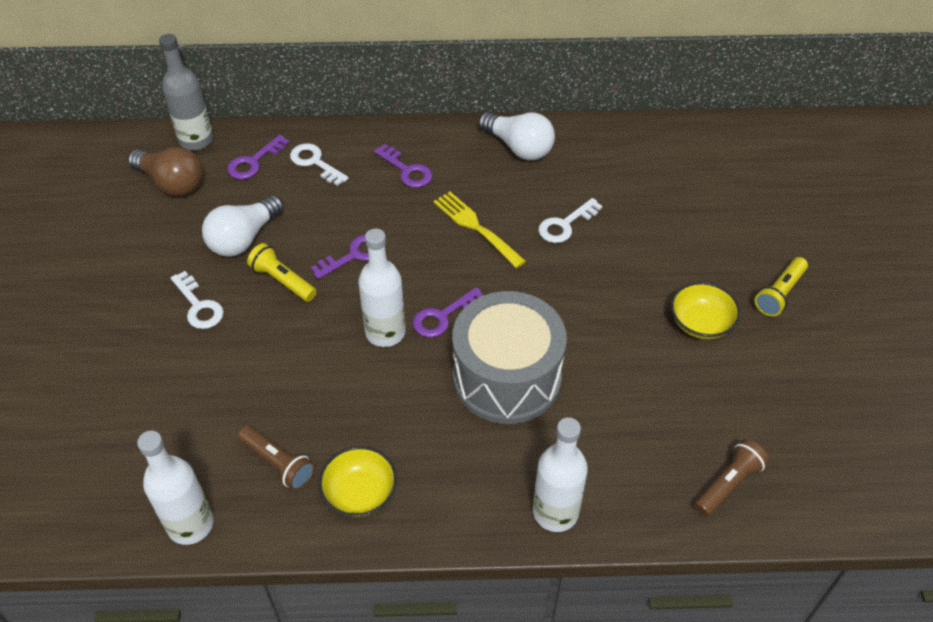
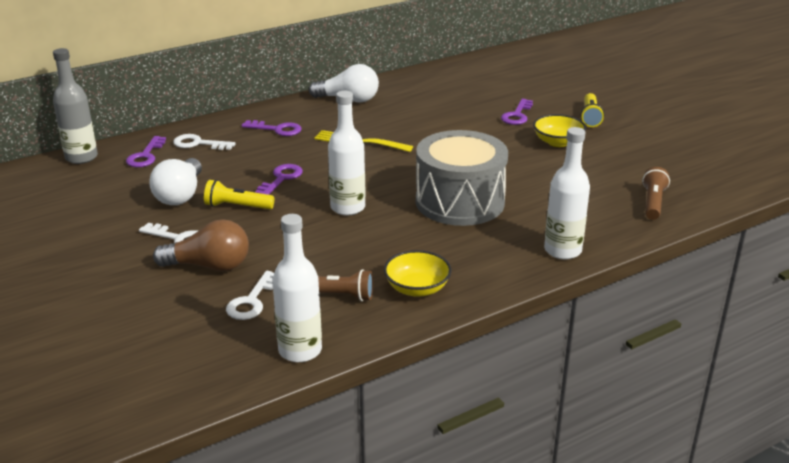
camera: 30 degrees left, 20 degrees down
brown light bulb [128,147,203,196] -> brown light bulb moved to [153,220,249,271]
purple key [413,287,484,337] -> purple key moved to [501,99,533,125]
white key [538,198,602,243] -> white key moved to [226,271,274,320]

